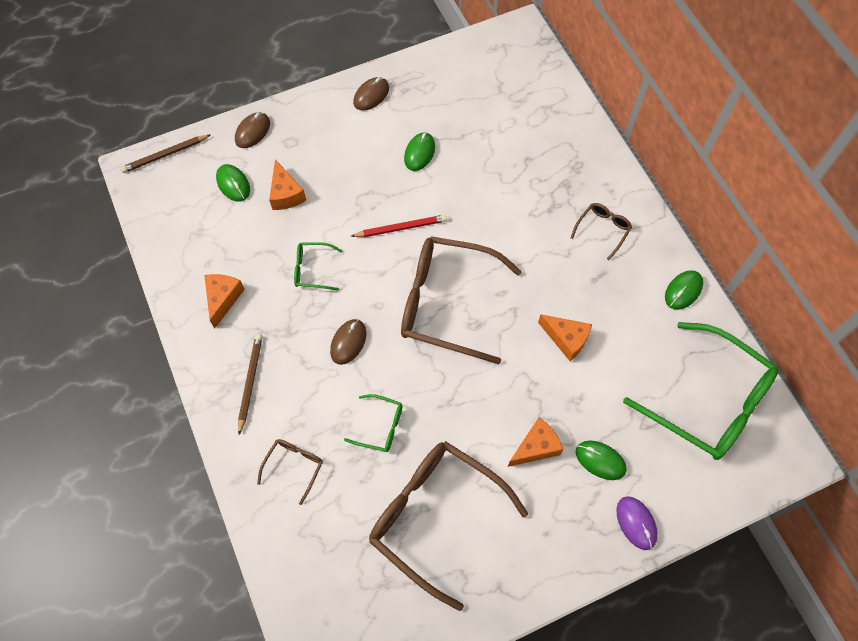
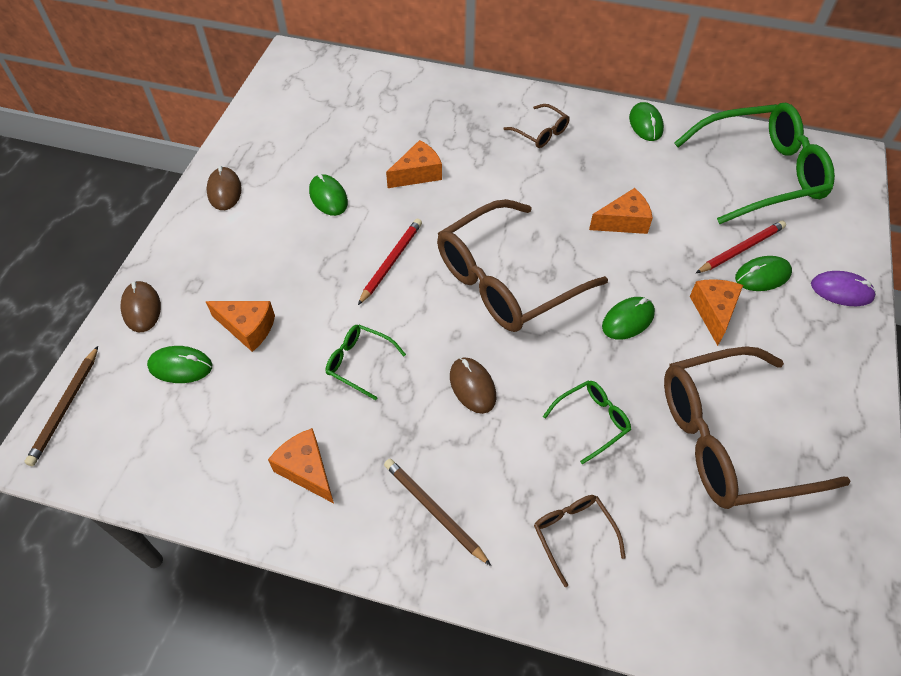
camera: 50 degrees left, 10 degrees down
green glasses [294,242,342,290] -> green glasses turned 75 degrees clockwise [326,325,406,400]
brown glasses [570,203,632,260] -> brown glasses turned 150 degrees clockwise [503,104,570,148]
none -> orange cheese [386,140,442,188]
none -> green mouse [602,297,655,340]
none -> red pencil [696,221,786,273]

